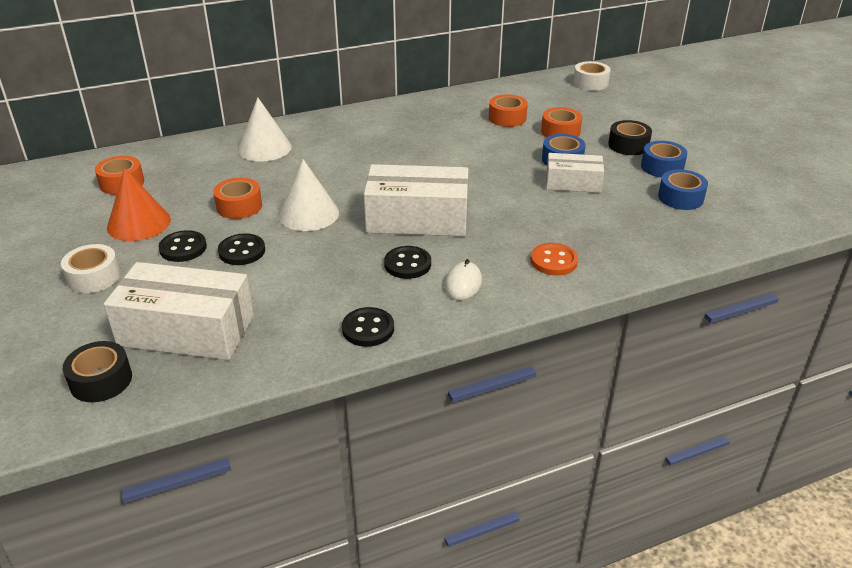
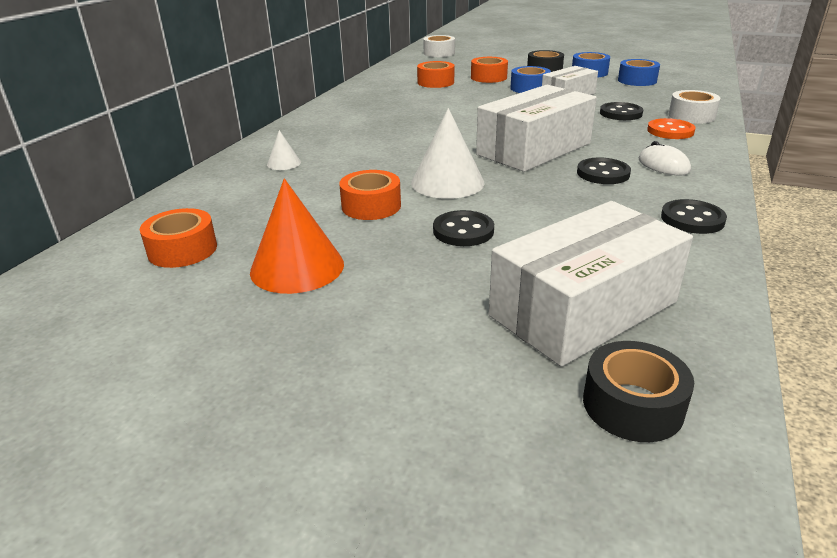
camera: 45 degrees left, 5 degrees down
white tape [61,244,120,293] -> white tape moved to [668,90,720,123]
black button [158,230,207,262] -> black button moved to [600,102,643,120]
white cone [238,97,292,162] -> white cone [267,130,301,170], size x0.50

